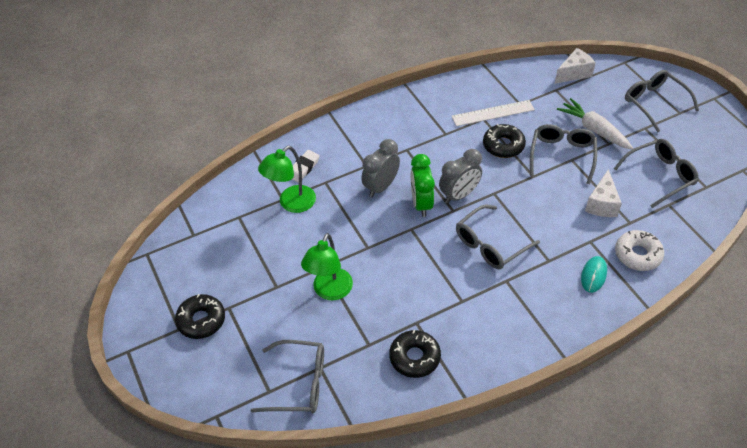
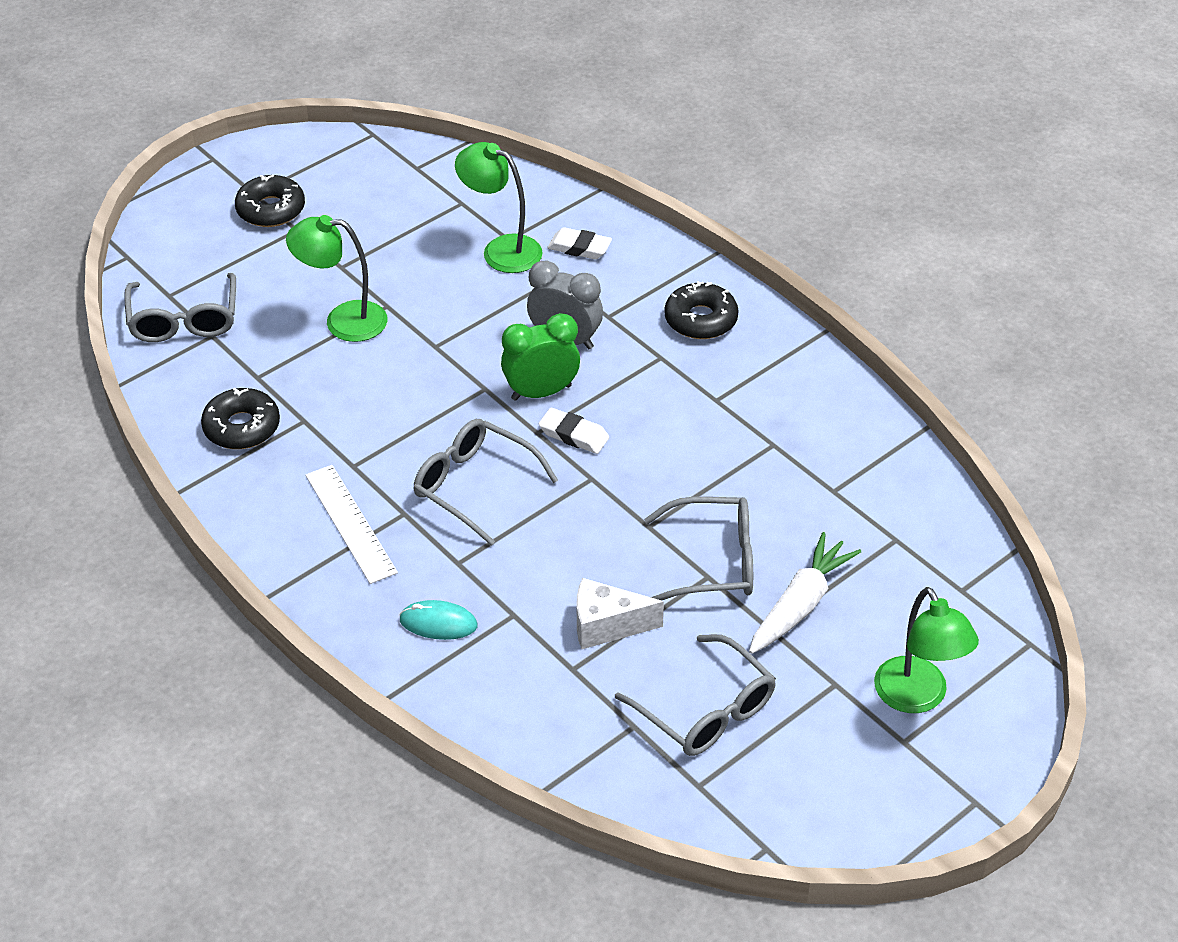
camera: 75 degrees right, 5 degrees down
grey clock [439,149,482,204] -> white eraser [539,408,609,454]
white ruler [452,100,535,126] -> white ruler moved to [306,465,398,584]
black donut [483,124,526,158] -> black donut moved to [664,281,738,339]
white cheese [555,48,596,84] -> none
white donut [615,230,664,271] -> none
grey glasses [625,70,699,132] -> green lamp [874,587,979,713]

